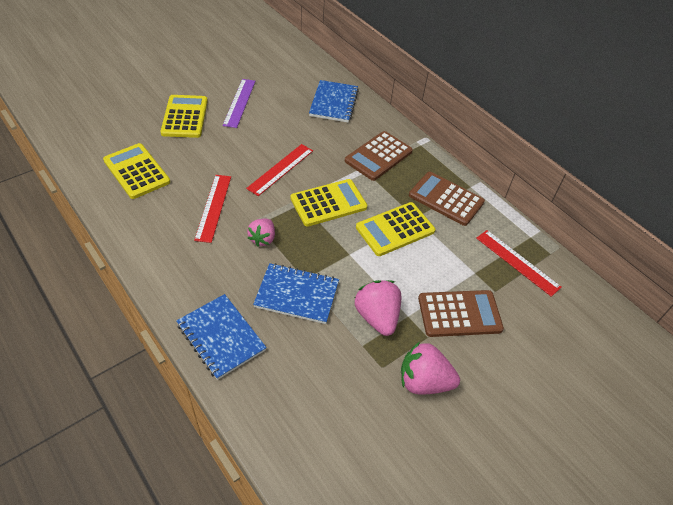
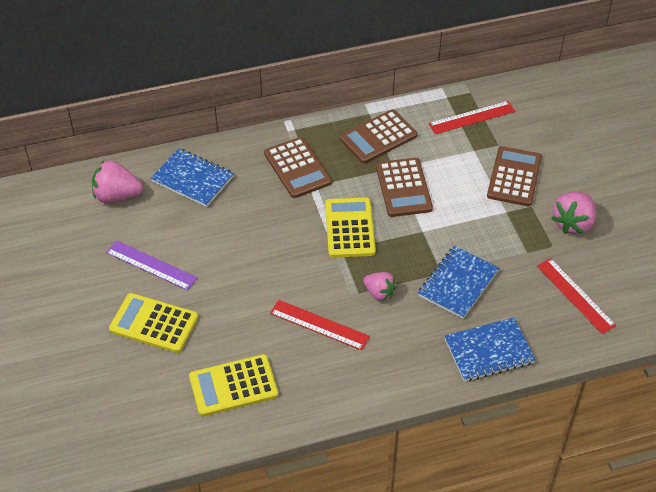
camera: 65 degrees left, 0 degrees up
red ruler [246,144,313,196] -> red ruler moved to [537,258,616,334]
pink strawberry [355,280,401,336] -> pink strawberry moved to [92,160,143,203]
yellow calculator [356,202,435,256] -> brown calculator [376,158,433,217]

